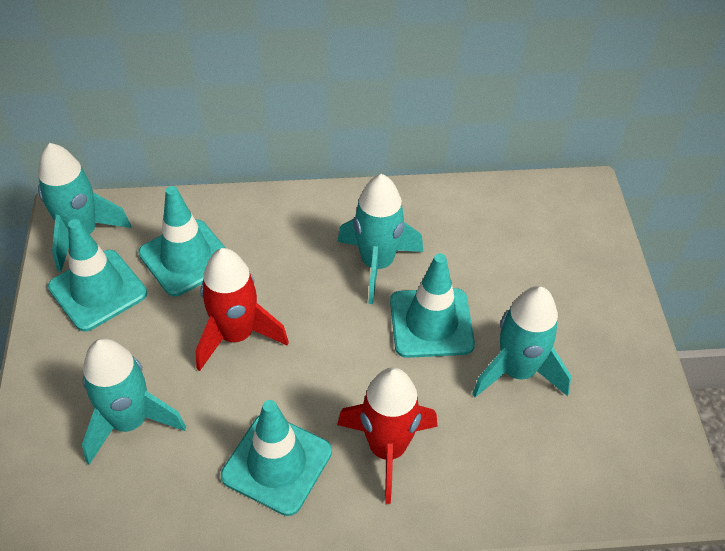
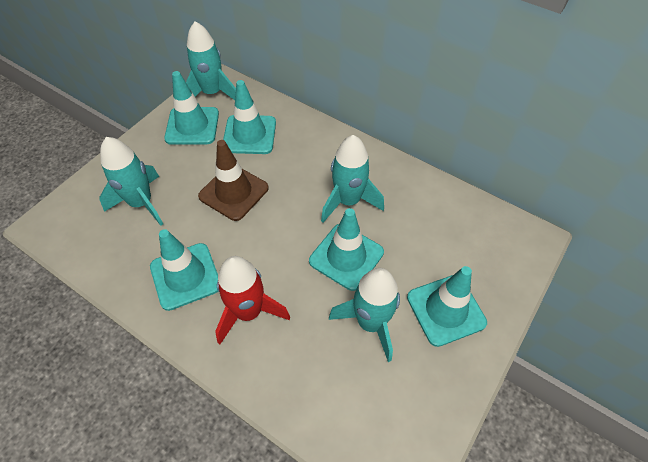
camera: 40 degrees right, 5 degrees up
red rocket [196,248,289,371] -> brown traffic cone [198,140,269,221]
none -> turquoise traffic cone [407,266,487,347]

